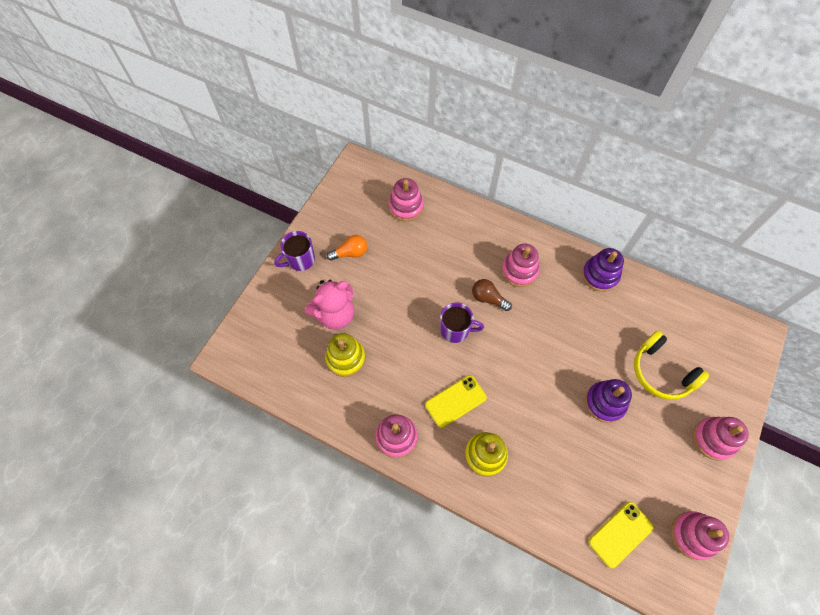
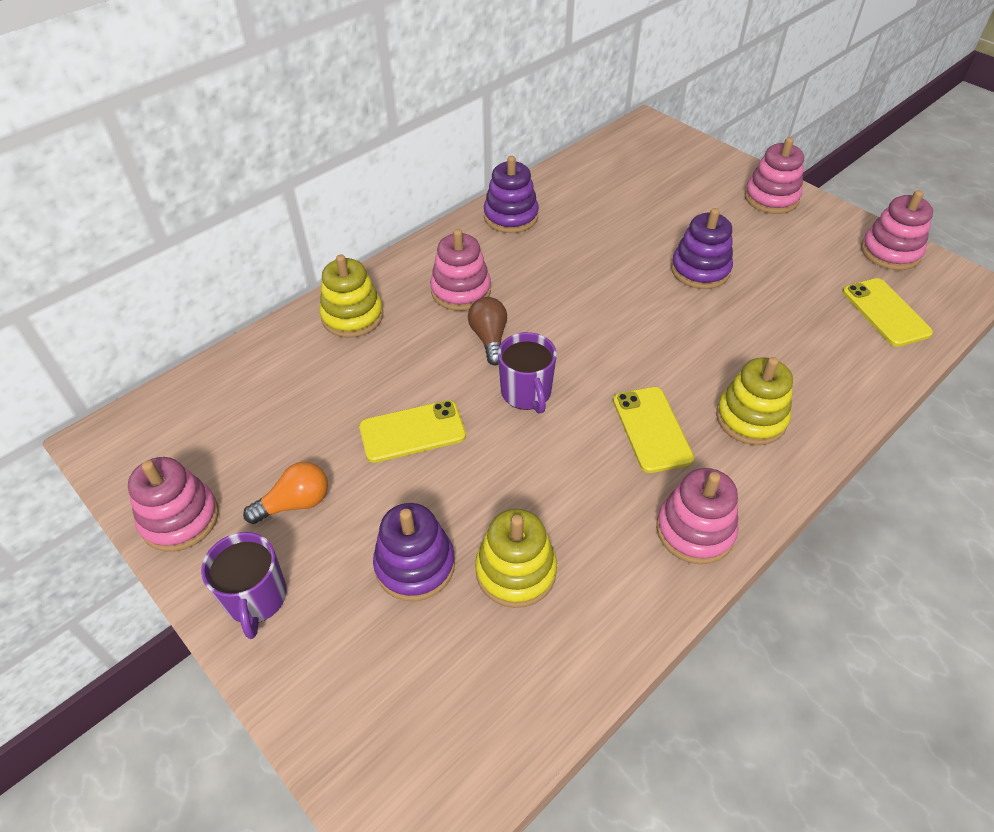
camera: 70 degrees left, 15 degrees down
pink teddy bear [305,280,354,330] -> purple stacking toy [373,503,455,601]
orange light bulb [327,235,367,261] -> orange light bulb turned 60 degrees clockwise [243,462,328,524]
pink stacking toy [389,178,424,222] -> pink stacking toy moved to [128,457,219,552]
purple mug [440,303,484,343] -> purple mug turned 135 degrees clockwise [498,332,557,414]
brown light bulb [472,279,512,311] -> brown light bulb turned 120 degrees clockwise [468,297,507,365]
yellow headphones [634,331,709,400] -> none
none -> yellow stacking toy [319,255,383,338]
none -> yellow phone [359,400,466,463]

